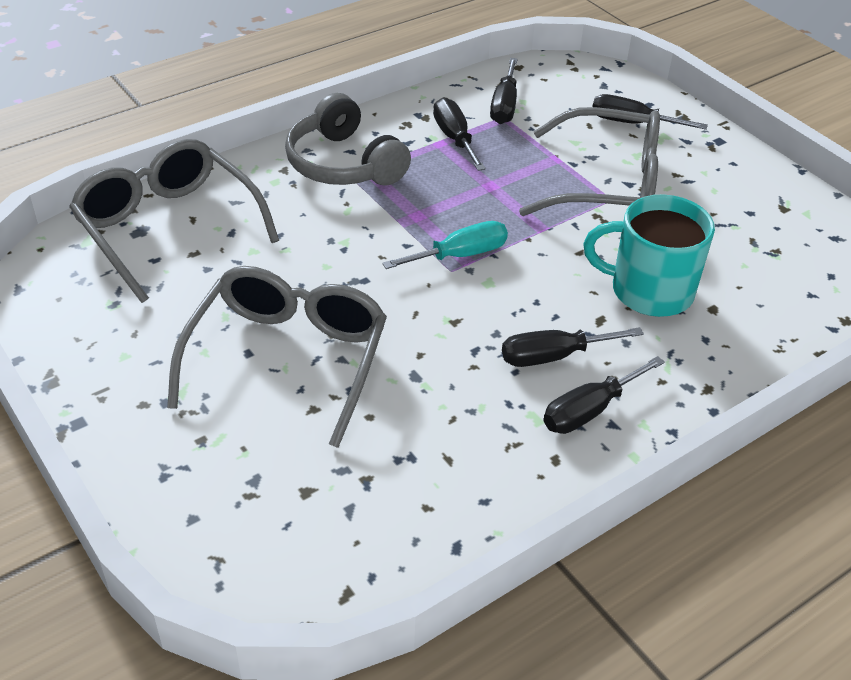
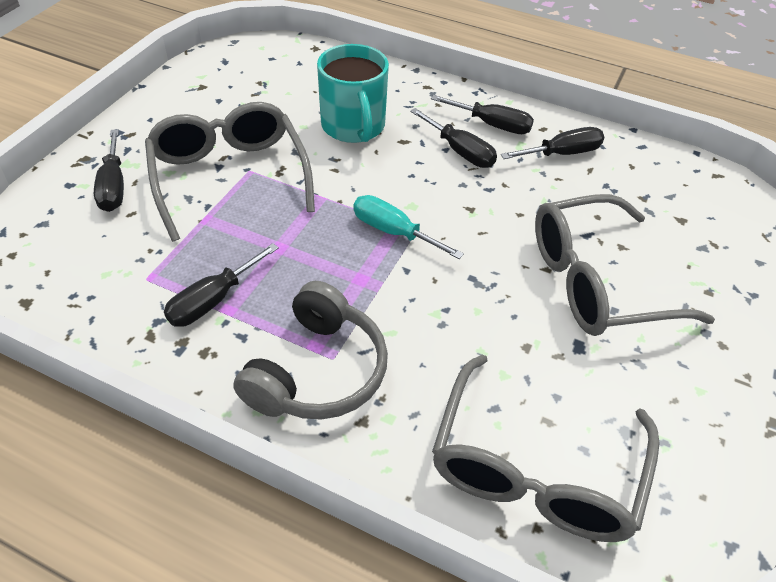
camera: 120 degrees left, 5 degrees up
black screwdriver [490,58,518,124] -> black screwdriver moved to [501,127,604,159]

